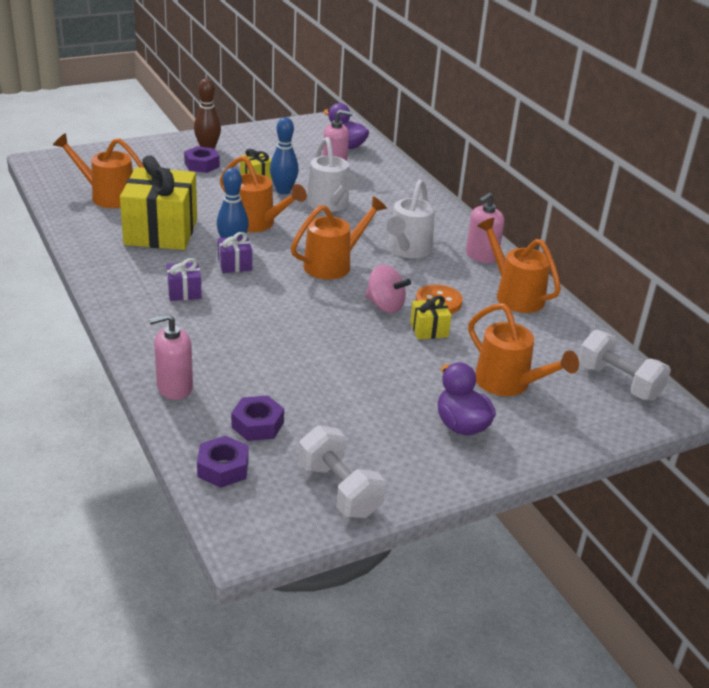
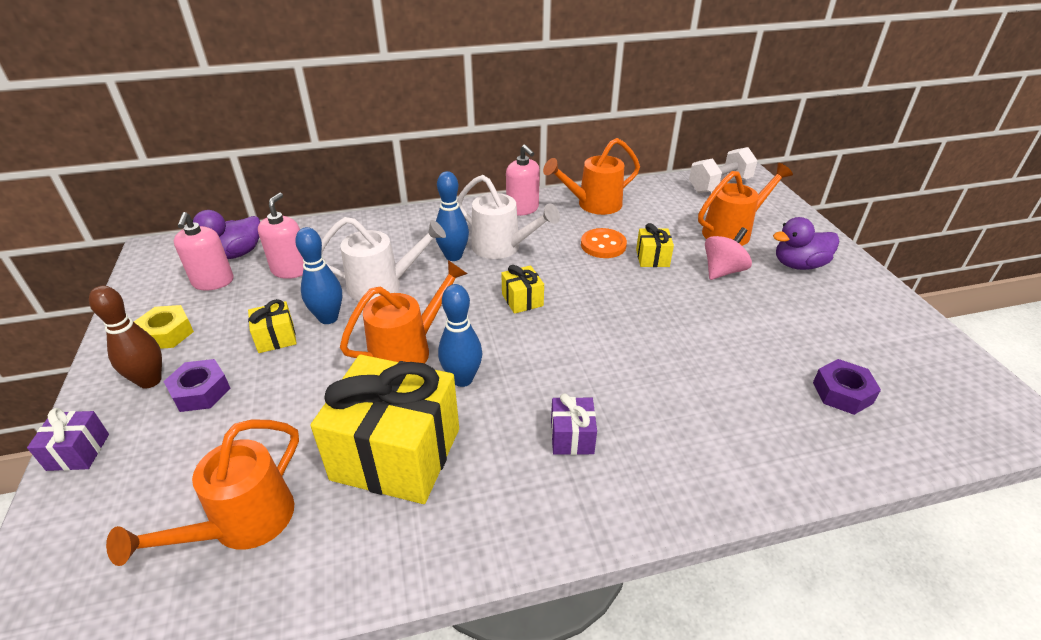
camera: 75 degrees left, 5 degrees up
pink soap dispenser [149,314,193,400] -> pink soap dispenser moved to [174,212,234,291]
purple nut [197,436,248,488] -> none
purple gift [218,232,252,273] -> purple gift moved to [27,408,109,471]
orange watering can [291,196,387,279] -> yellow gift [501,265,544,314]
white dumbbell [298,425,386,518] -> none
pink spinning top [365,265,411,313] -> pink spinning top moved to [705,227,752,280]
none -> yellow nut [134,305,194,349]
none -> blue bowling pin [436,171,469,261]

